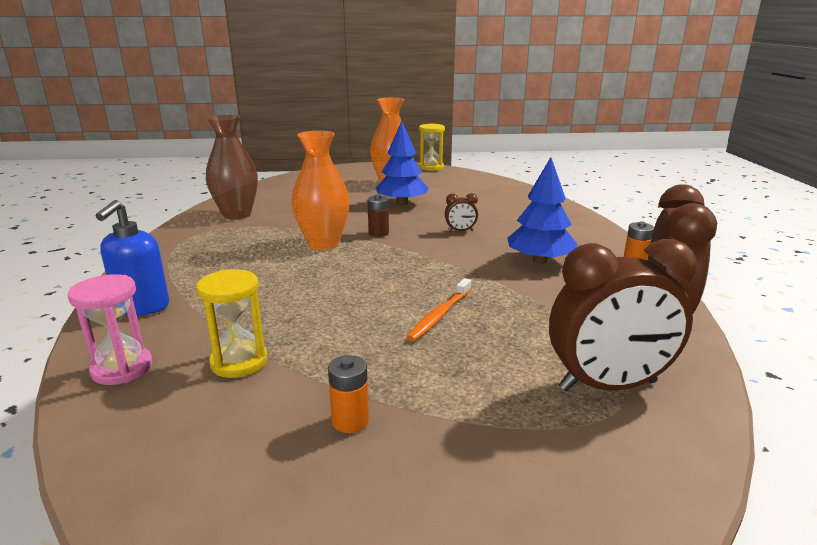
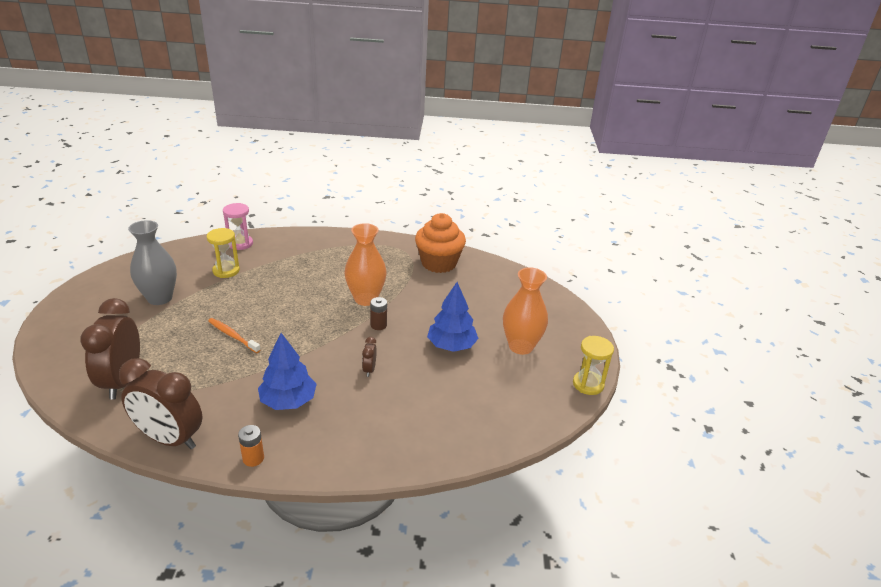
camera: 95 degrees right, 10 degrees up
blue soap dispenser [96,200,169,316] -> none
brown vase [206,115,258,220] -> orange cupcake [415,213,466,273]
orange battery [328,355,369,433] -> grey vase [128,220,177,305]

